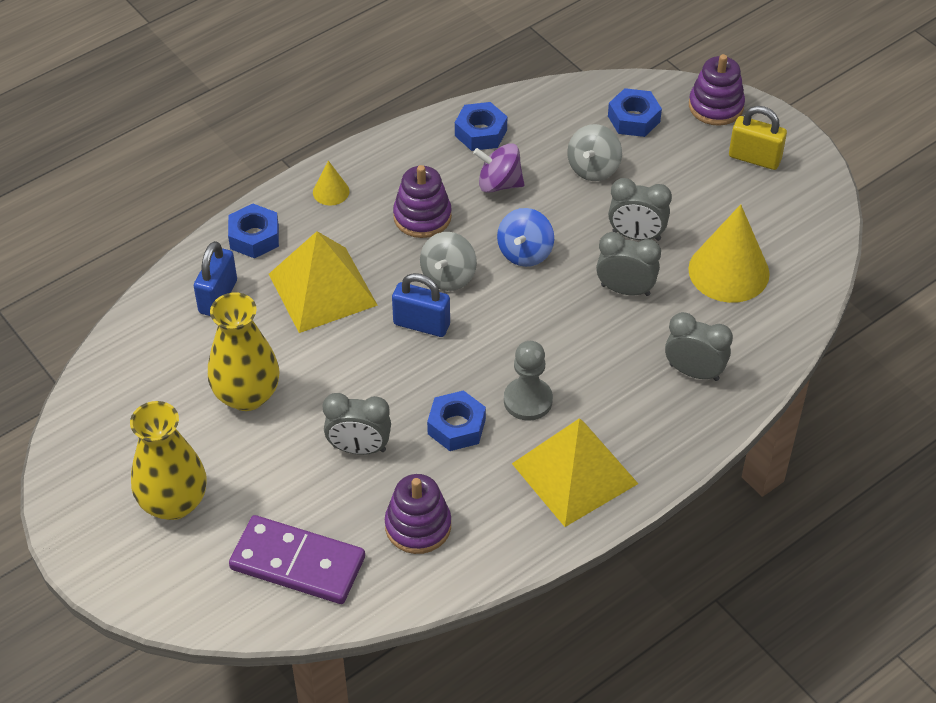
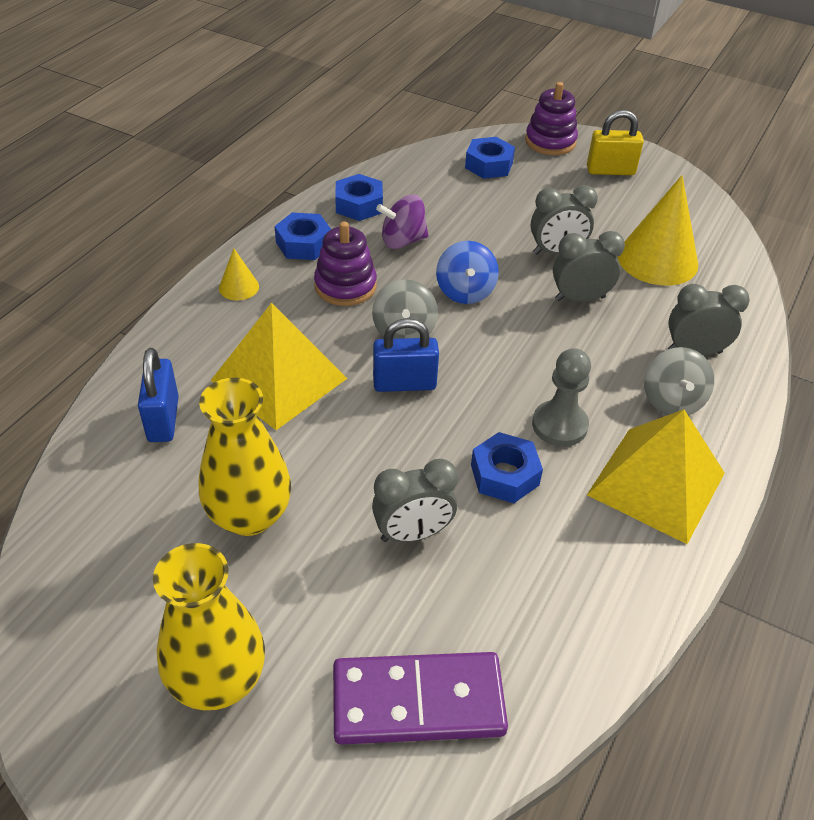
camera: 25 degrees left, 5 degrees down
blue nut [228,204,279,258] -> blue nut moved to [274,212,331,260]
purple stacking toy [385,474,451,554] -> none
grey spinning top [567,124,622,181] -> grey spinning top moved to [644,347,714,415]

